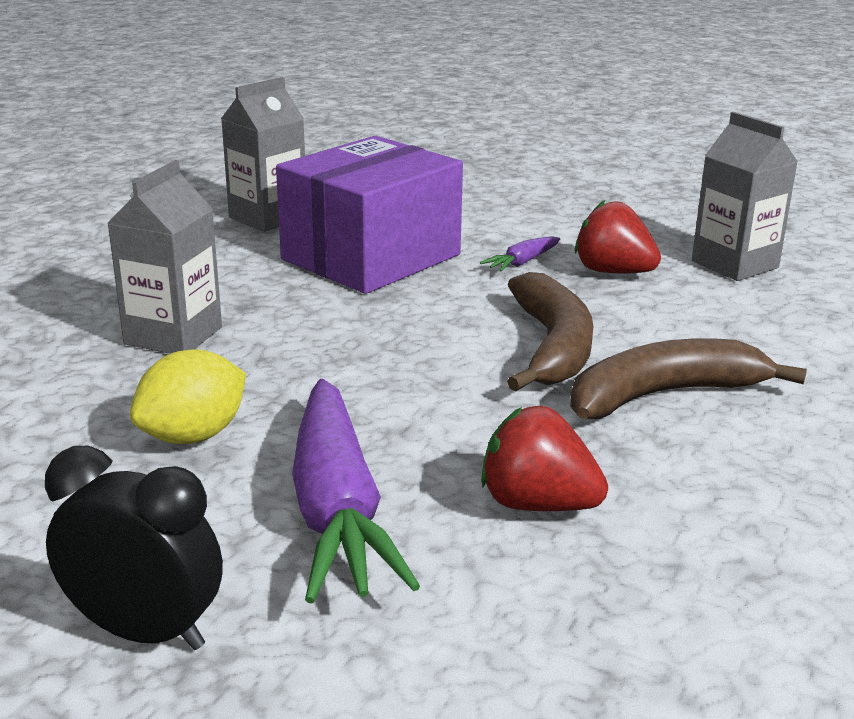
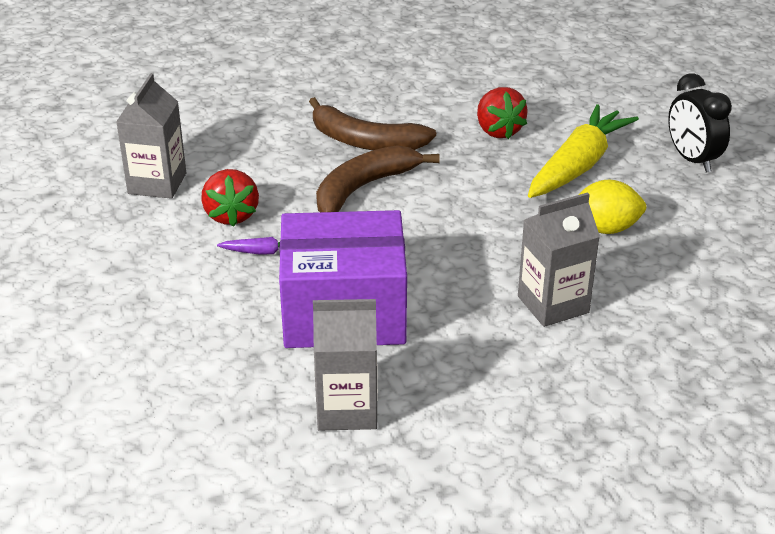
camera: 135 degrees left, 10 degrees up
purple carrot [292,379,420,604] -> yellow carrot [528,104,639,198]

